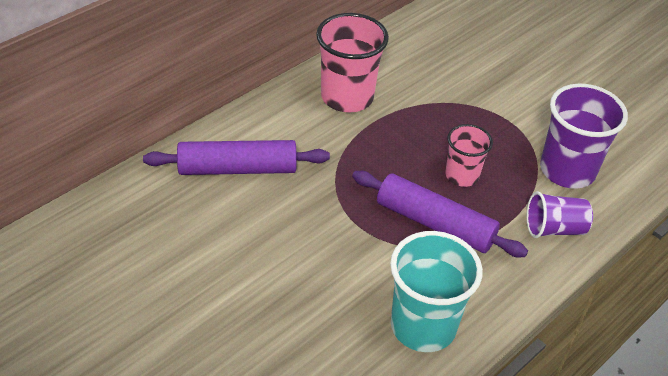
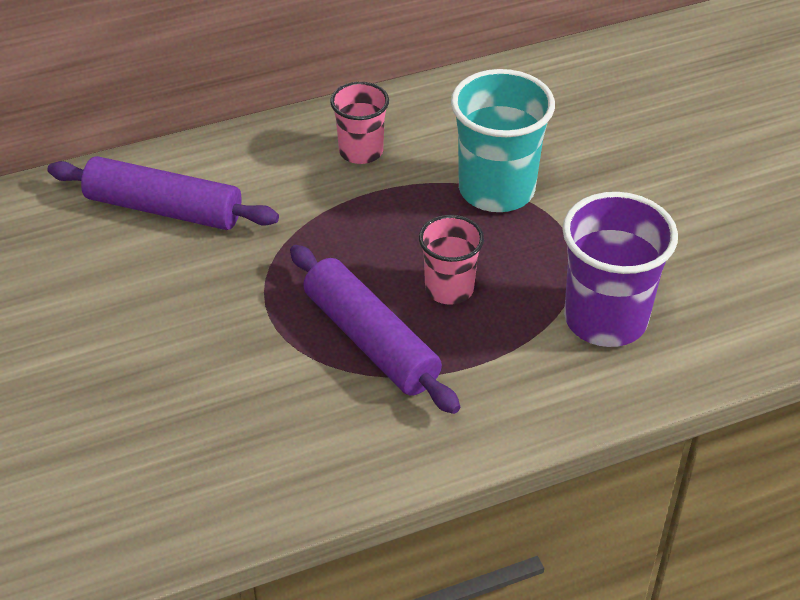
camera: 25 degrees right, 0 degrees up
pink cup [316,13,389,112] -> pink cup [330,82,389,164], size x0.60
turquoise cup [390,231,483,352] -> turquoise cup moved to [451,69,555,212]
purple cup [527,191,593,238] -> none

